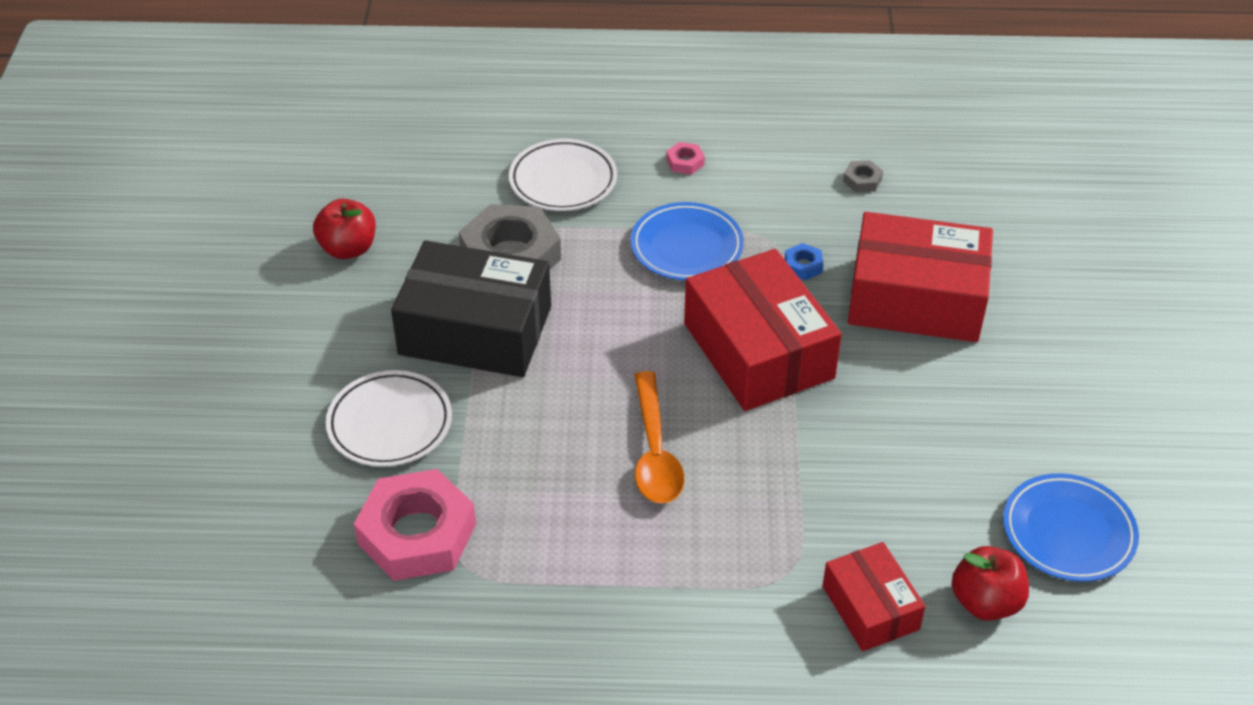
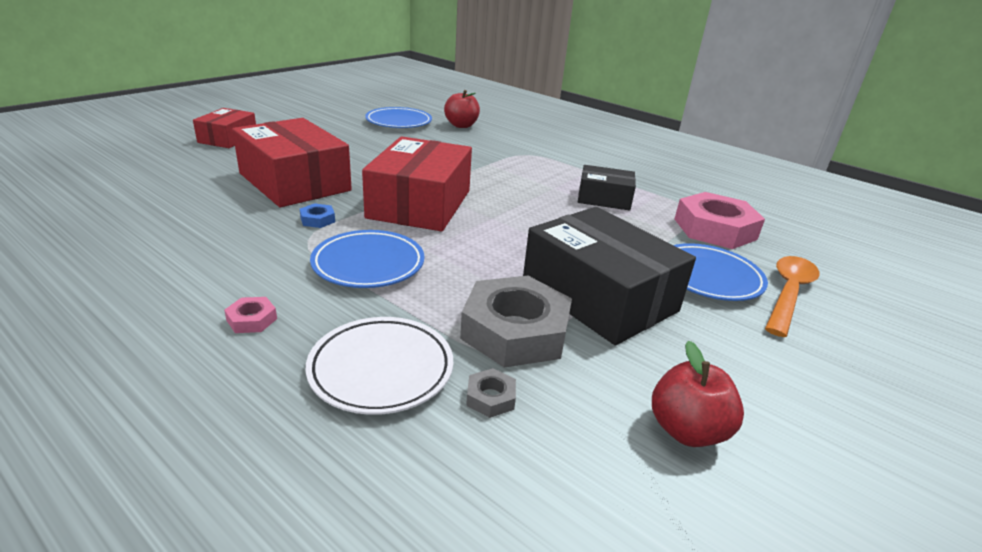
camera: 145 degrees left, 15 degrees down
white plate [326,370,452,467] -> blue plate [674,243,768,301]
orange spoon [634,371,684,503] -> orange spoon moved to [765,256,819,337]
red box [822,542,926,651] -> red box moved to [193,108,256,148]
grey nut [843,160,883,192] -> grey nut moved to [466,368,516,418]
none -> black box [578,165,636,211]

